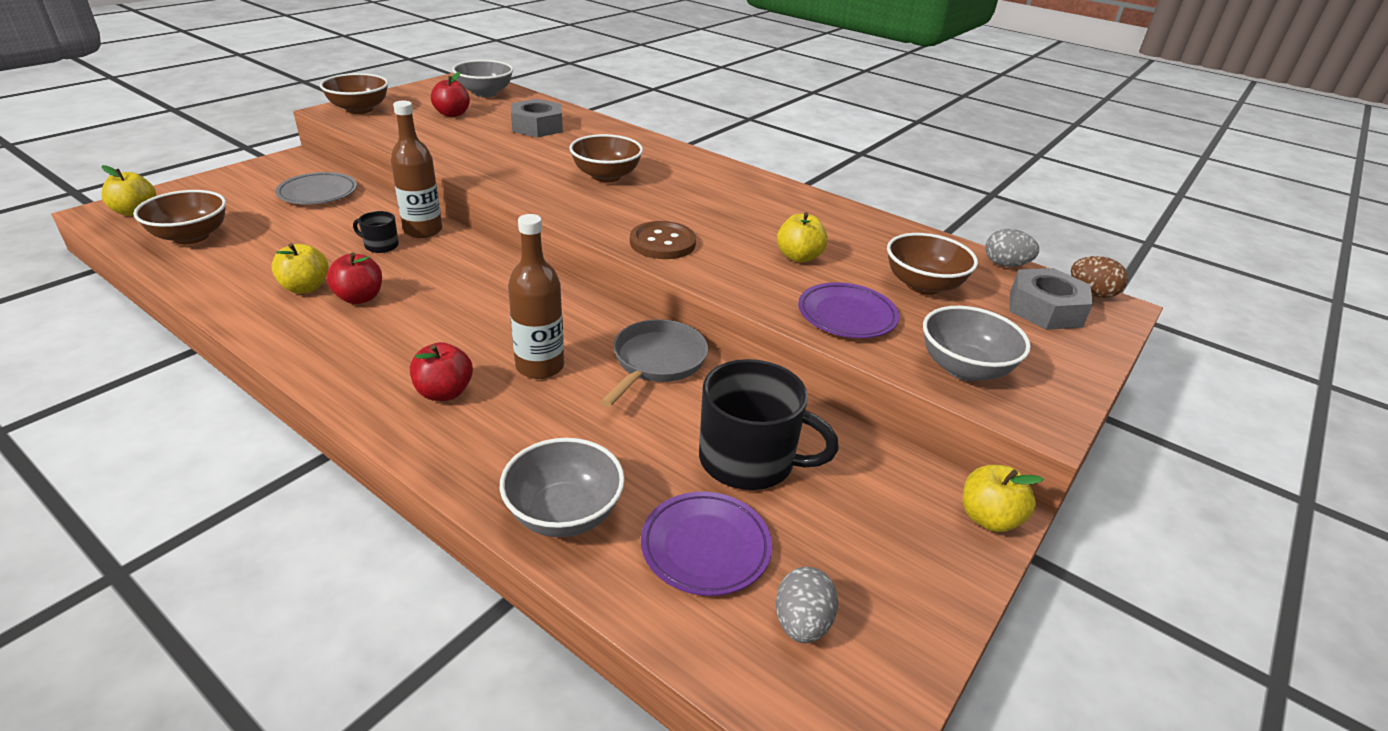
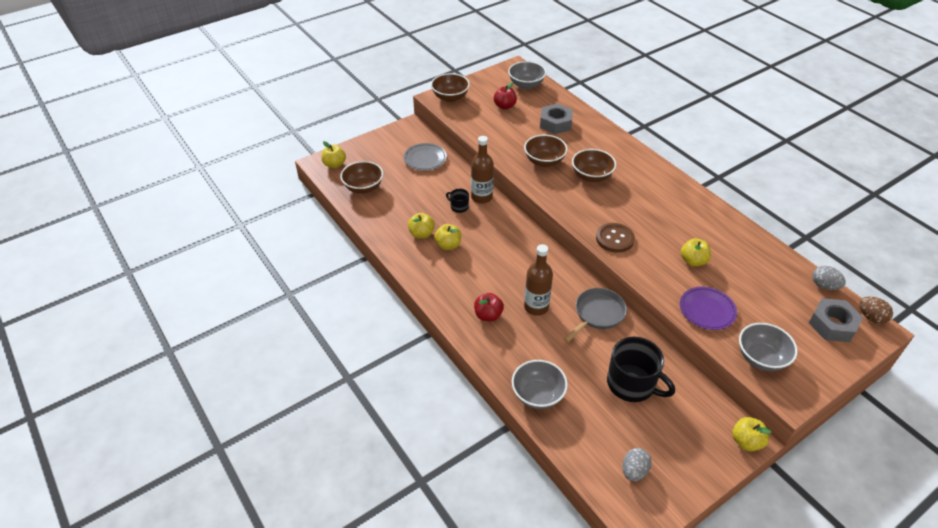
camera: 20 degrees right, 10 degrees up
red apple [326,252,382,304] -> yellow apple [434,224,461,250]
purple plate [641,492,772,596] -> none
brown bowl [887,233,978,295] -> brown bowl moved to [524,135,568,167]

